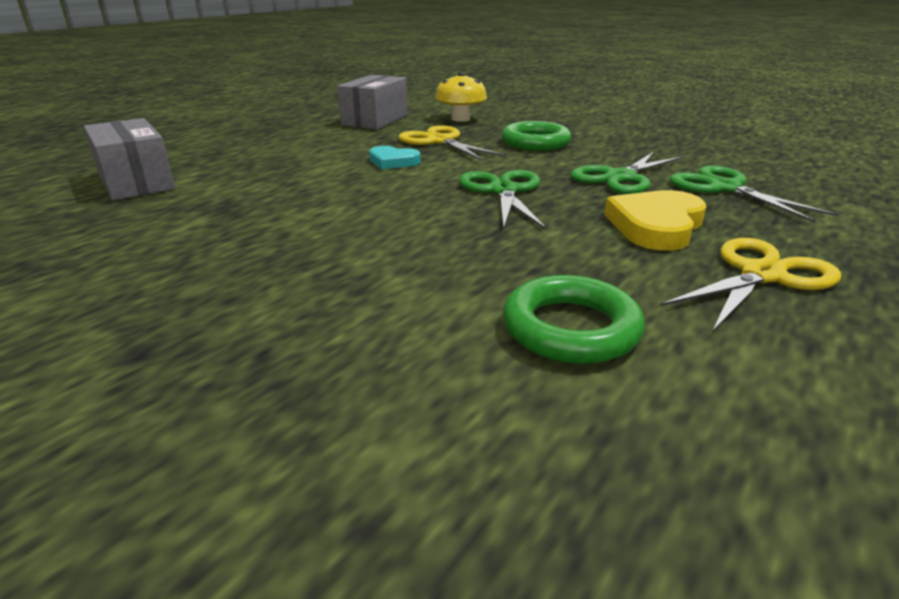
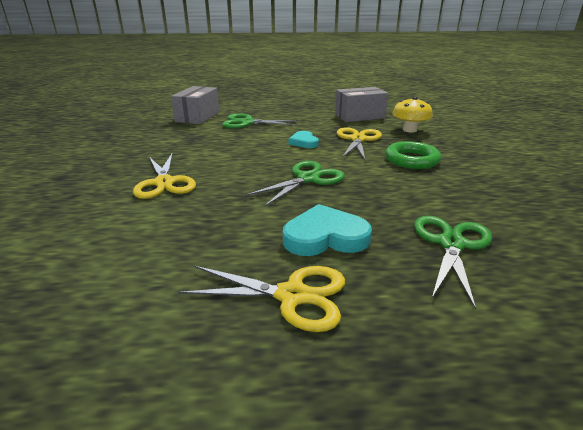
camera: 50 degrees right, 0 degrees up
green ring [503,275,645,364] -> none
green scissors [571,152,684,194] -> green scissors moved to [222,113,298,128]
yellow heart [604,190,706,251] -> turquoise heart [283,204,372,256]
none -> yellow scissors [133,154,196,199]

